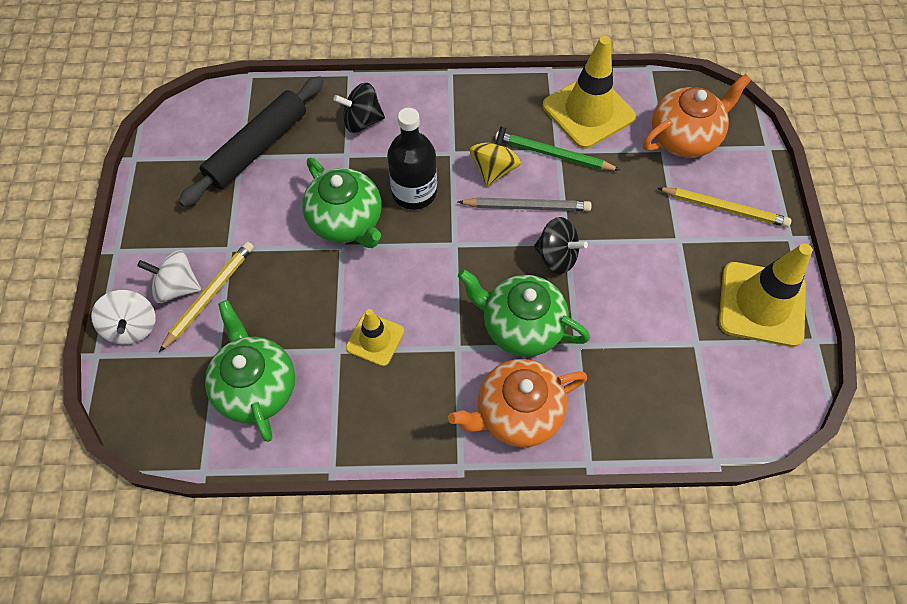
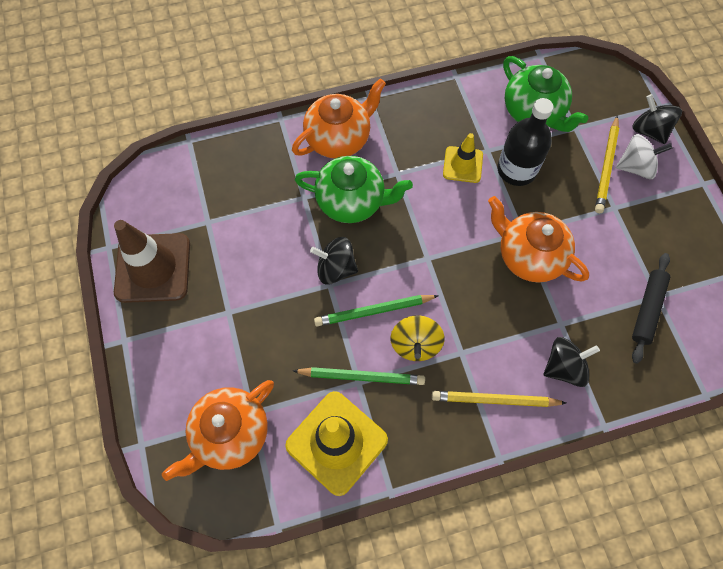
camera: 165 degrees right, 5 degrees up
white spinning top [91,290,156,345] -> black spinning top [632,94,682,144]
black rolling pin [179,76,324,207] -> black rolling pin [632,253,670,364], size x0.64
green teapot [302,158,382,248] -> orange teapot [488,196,589,283]
black bottle [387,108,437,210] -> black bottle moved to [497,98,553,186]
grey pencil [458,197,592,211] -> green pencil [314,295,439,327]
yellow pencil [657,187,791,227] -> yellow pencil moved to [432,391,566,407]
yellow traffic cone [719,243,812,347] -> brown traffic cone [114,220,190,303]

